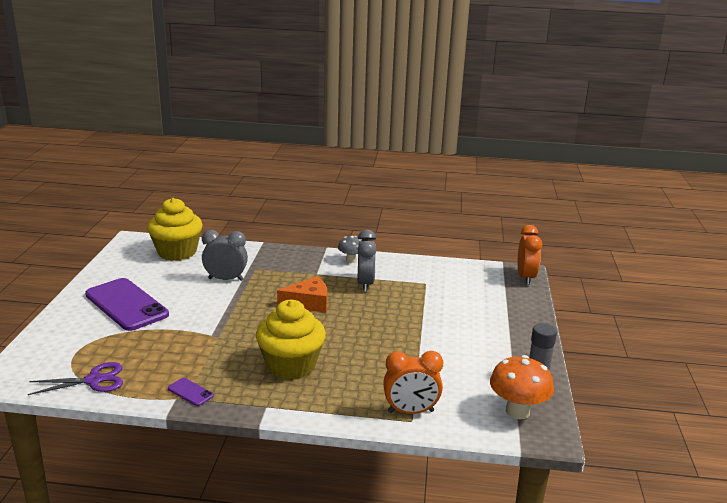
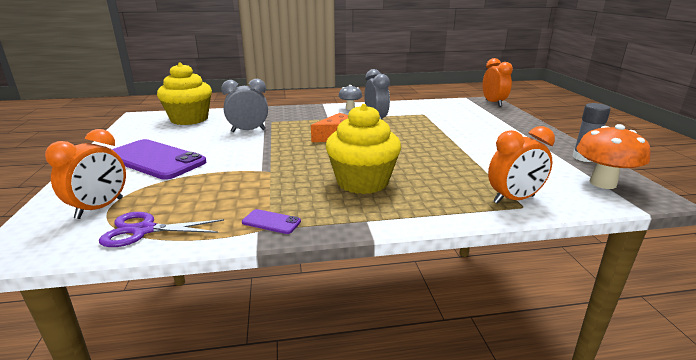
camera: 15 degrees left, 0 degrees up
purple scissors [28,362,123,395] -> purple scissors turned 150 degrees counterclockwise [99,212,224,247]
none -> orange clock [45,129,126,219]

